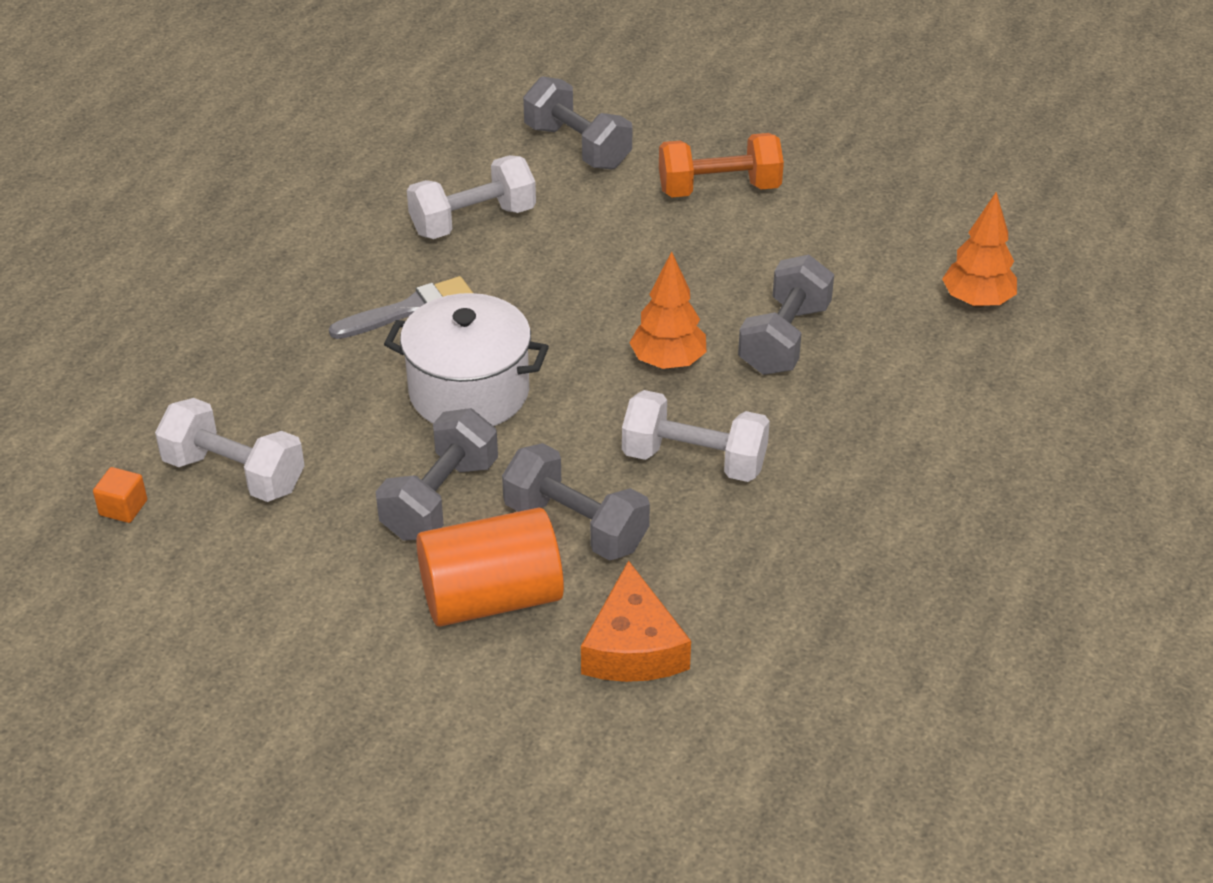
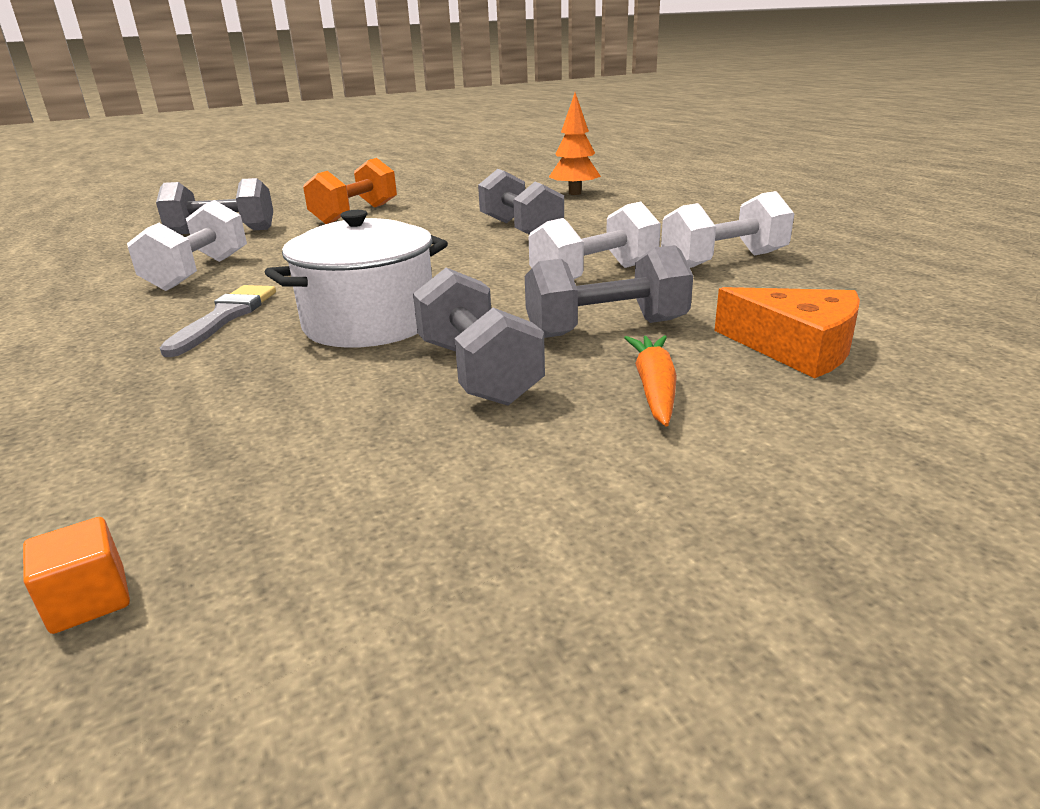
camera: 50 degrees left, 15 degrees down
white dumbbell [155,398,305,502] -> white dumbbell moved to [661,191,794,268]
orange cylinder [416,508,564,627] -> orange carrot [624,335,677,426]
orange tree [629,251,707,369] -> none

